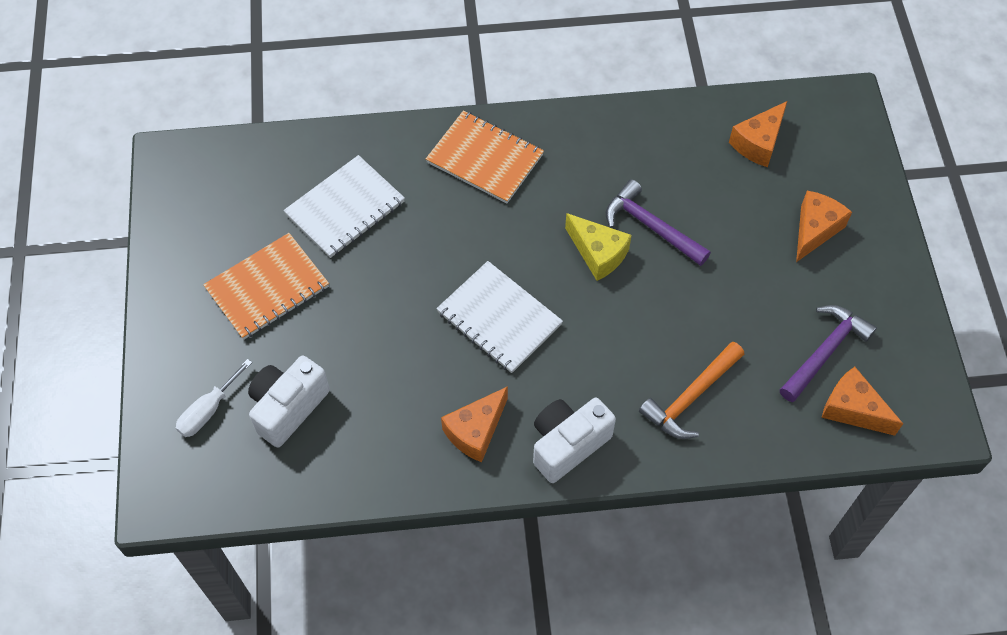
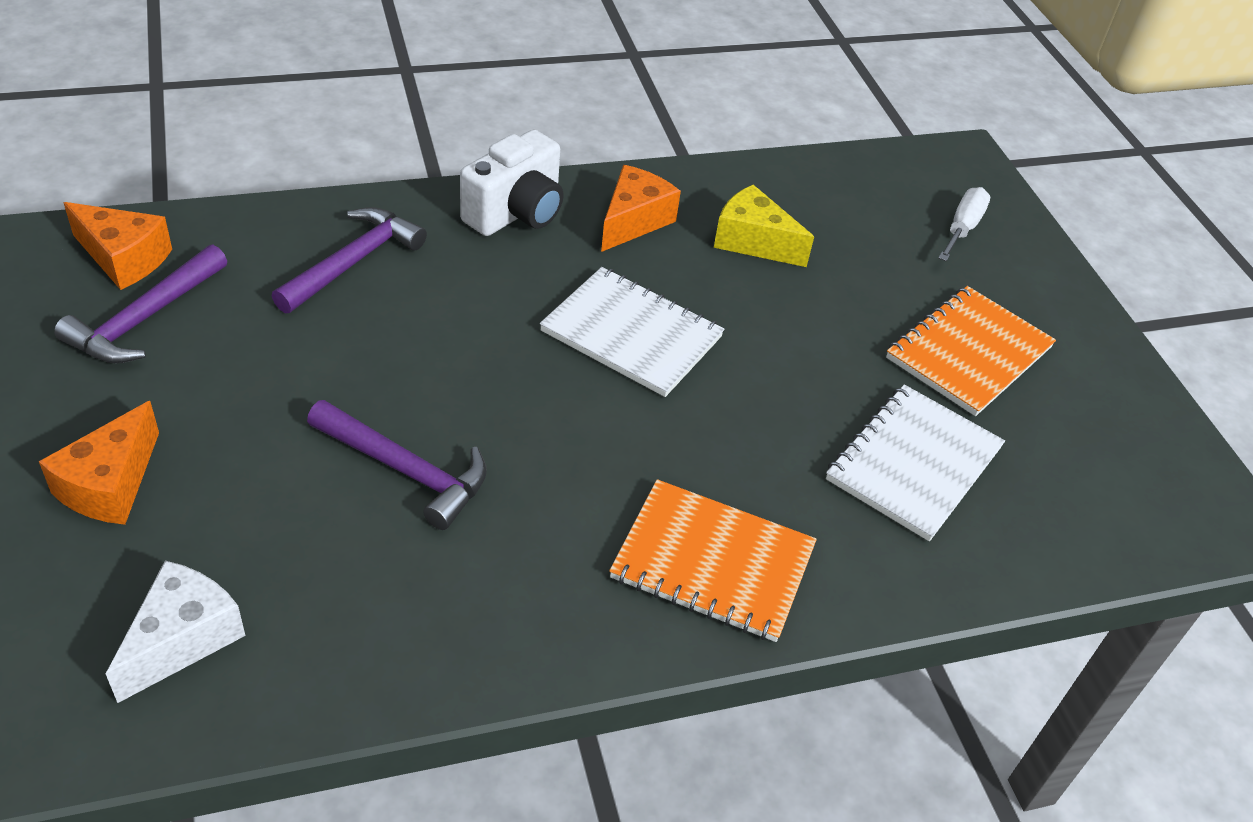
camera: 165 degrees right, 15 degrees down
white camera [248,356,330,448] -> none
yellow cheese [565,213,632,281] -> yellow cheese moved to [714,185,814,267]
orange hammer [639,341,744,439] -> purple hammer [272,207,427,314]
orange cheese [729,101,787,167] -> white cheese [106,561,245,703]

